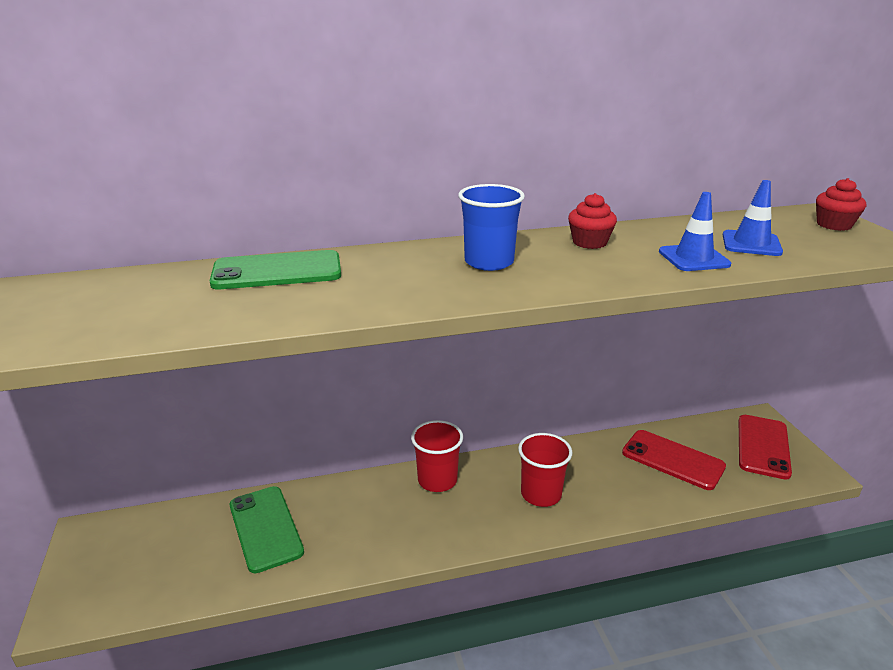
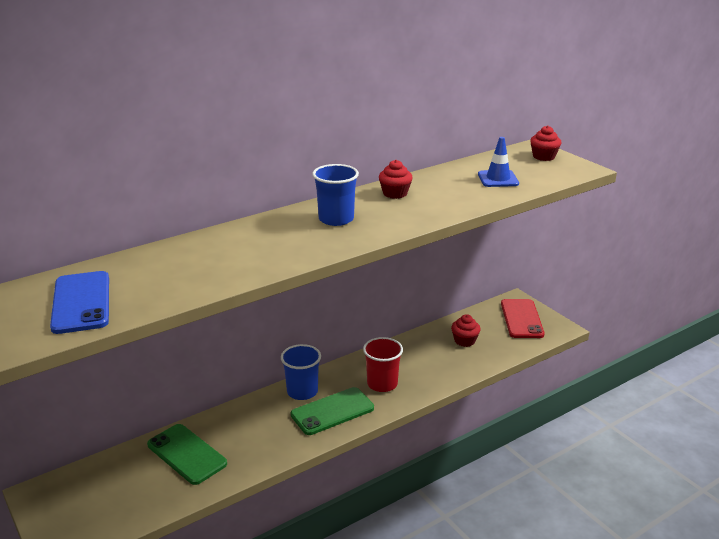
camera: 20 degrees left, 0 degrees up
green phone [209,250,341,289] -> green phone moved to [291,387,374,435]
red cup [411,420,463,492] -> blue cup [281,344,321,400]
red phone [622,430,726,490] -> red cupcake [451,314,480,347]
blue traffic cone [659,192,731,271] -> none
none -> blue phone [50,271,109,334]

